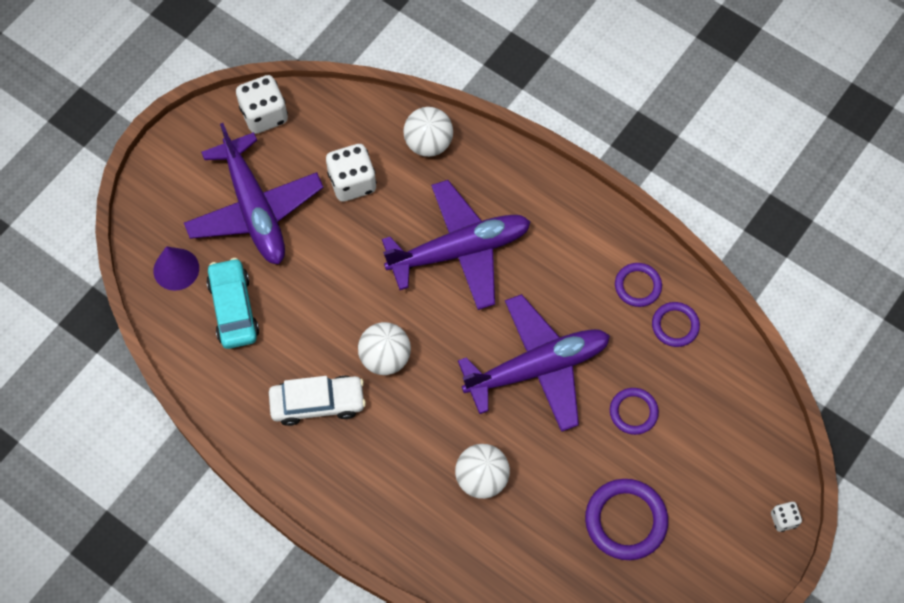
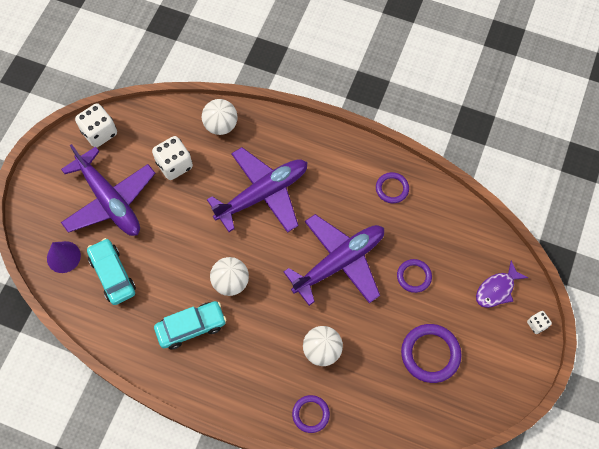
camera: 15 degrees left, 0 degrees up
white car [269,376,366,426] -> turquoise car [154,301,227,349]
purple ring [652,302,700,347] -> purple ring moved to [292,395,330,433]
none -> purple fish [476,261,528,308]

